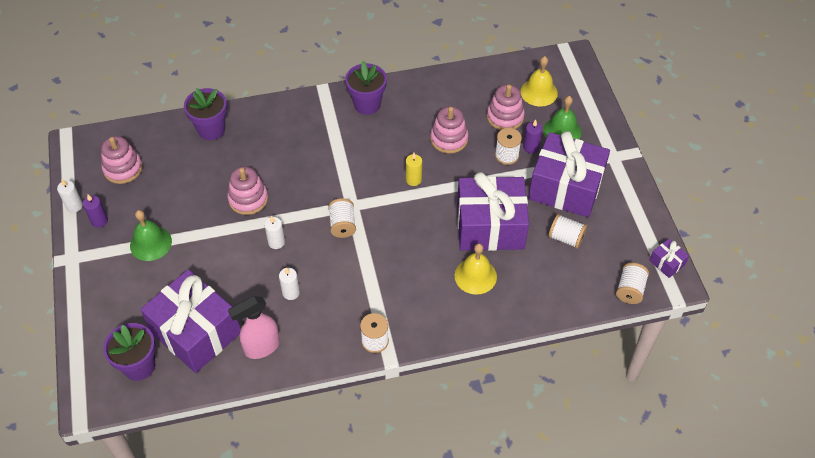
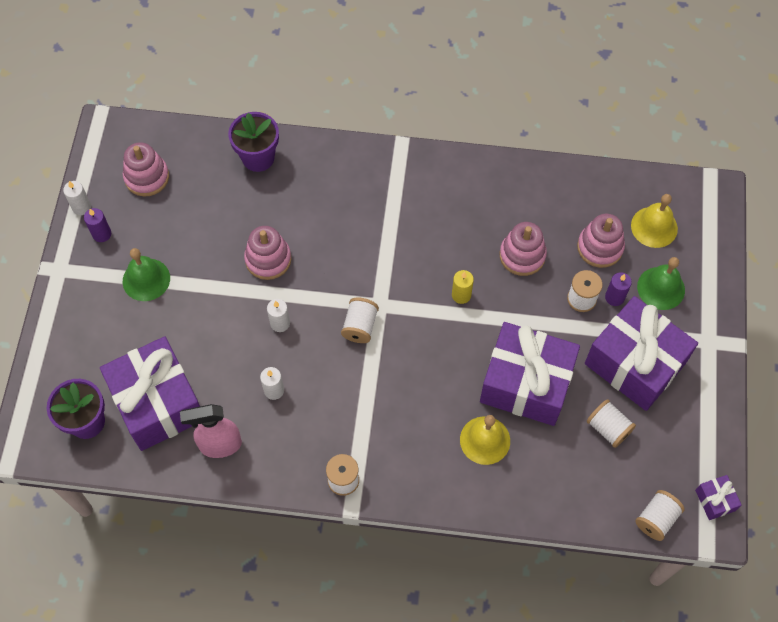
camera: 20 degrees right, 10 degrees up
purple flower pot [345,61,387,115] -> none

